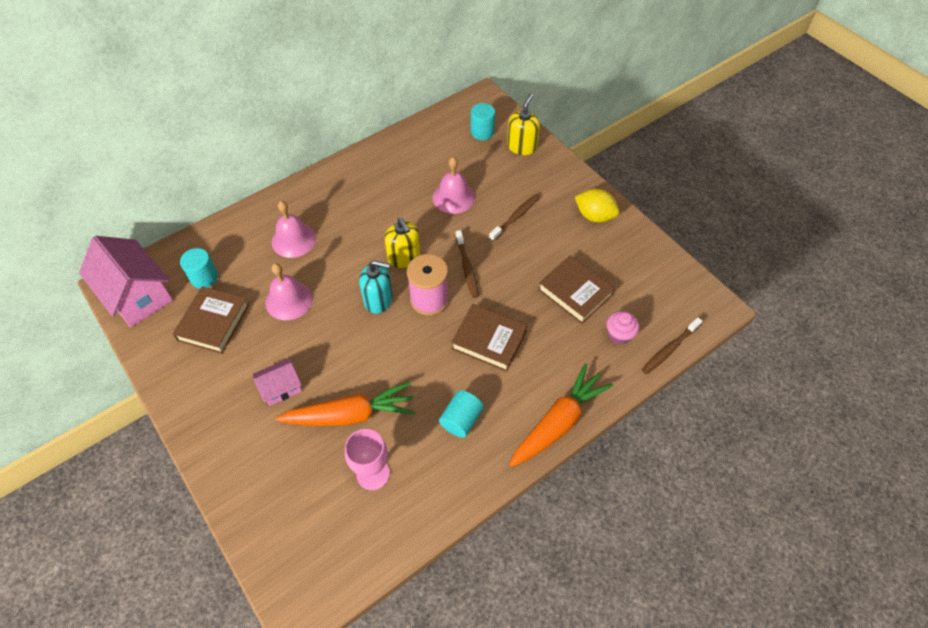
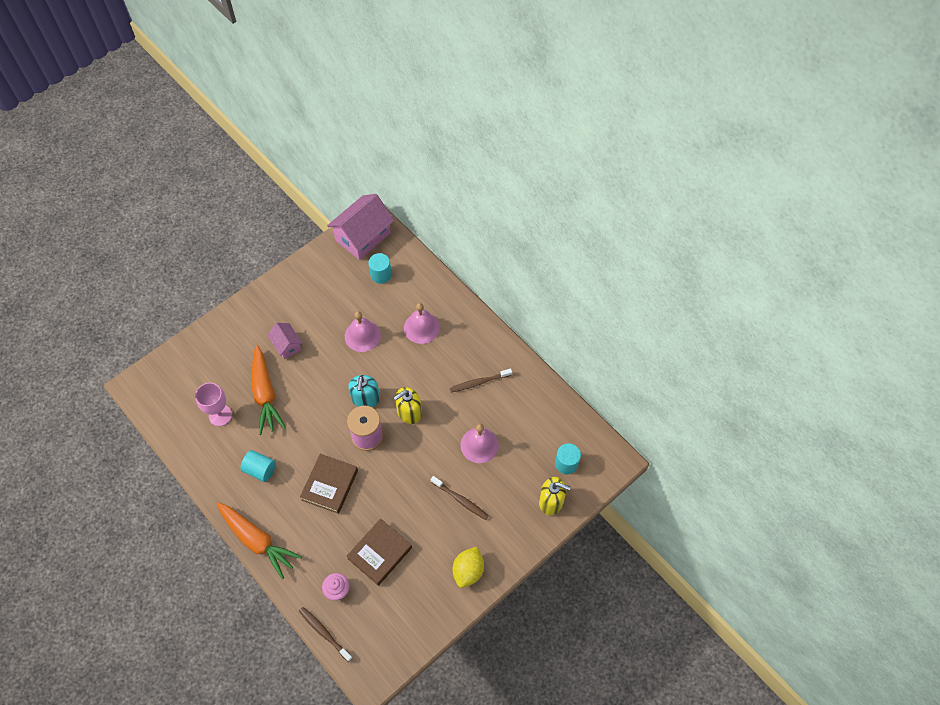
camera: 85 degrees right, 5 degrees up
brown book [173,286,249,354] -> none
brown toothbrush [456,230,479,298] -> brown toothbrush moved to [450,368,512,392]

